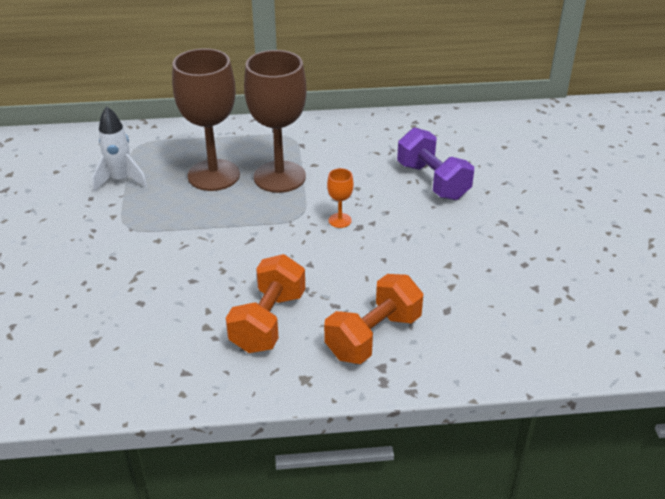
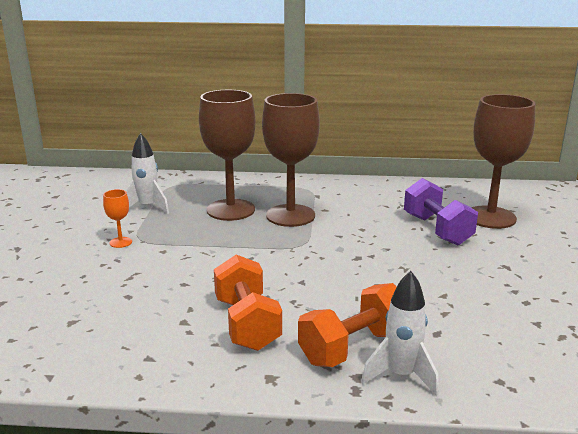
camera: 10 degrees right, 15 degrees down
orange dumbbell [226,254,305,353] -> orange dumbbell turned 45 degrees counterclockwise [214,255,282,351]
orange goblet [327,168,353,228] -> orange goblet moved to [103,189,132,248]
none -> white rocket [361,271,439,396]
none -> brown goblet [471,94,535,229]

